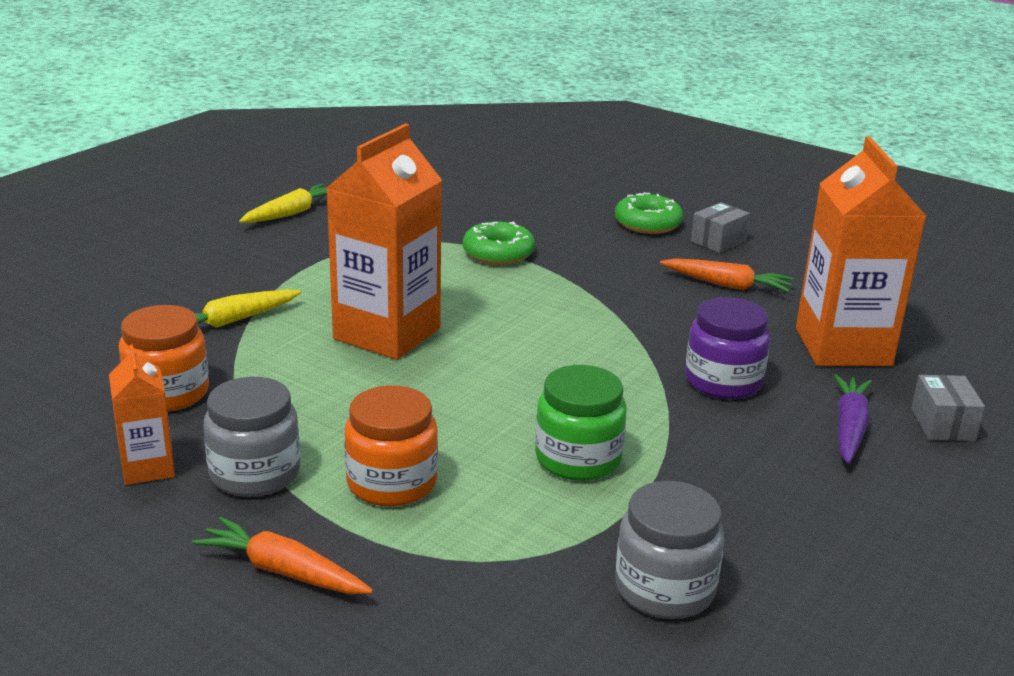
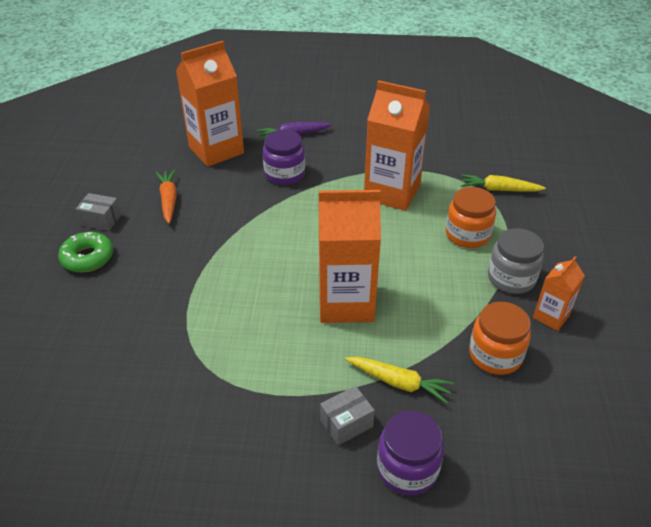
camera: 120 degrees left, 15 degrees up
orange carrot [192,517,373,594] -> none
yellow carrot [239,184,327,223] -> yellow carrot moved to [461,174,546,192]
green donut [463,222,535,265] -> none
green jar [535,365,627,481] -> orange carton [364,80,430,211]
grey jar [615,481,725,619] -> none
grey box [911,375,985,441] -> grey box moved to [320,386,375,445]
none -> purple jar [377,411,444,495]

